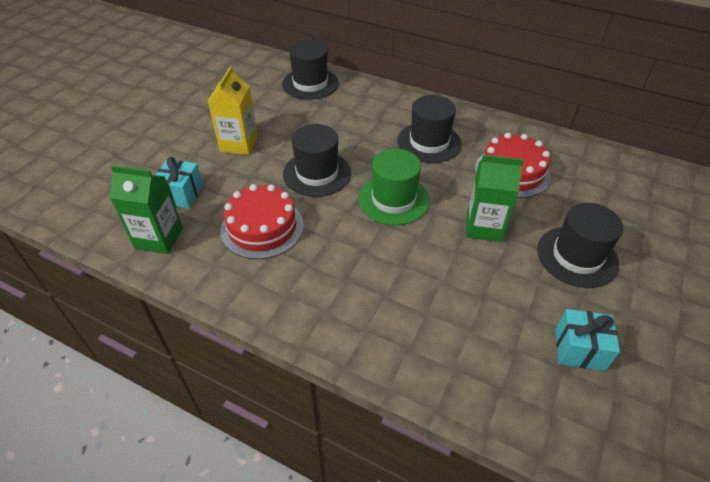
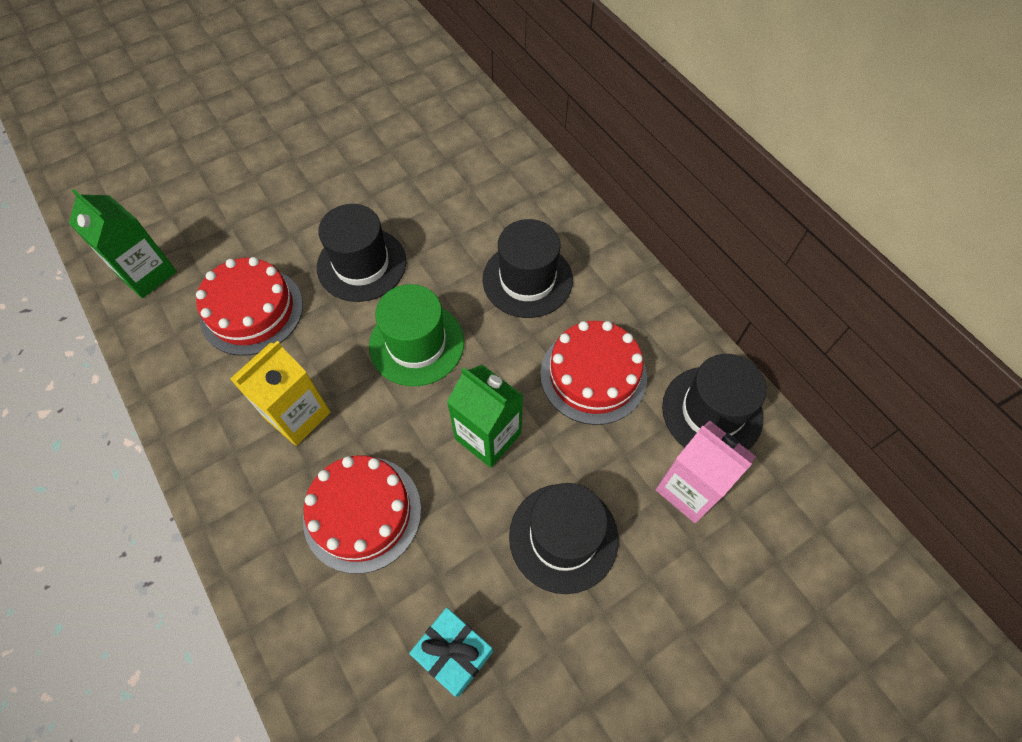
camera: 30 degrees right, 15 degrees up
turquoise gift [156,157,203,208] -> none
yellow carton [208,67,258,155] -> yellow carton moved to [230,341,330,446]
black hat [282,40,339,100] -> black hat moved to [662,354,767,450]
none -> red cake [303,456,421,574]
none -> pink carton [656,420,756,523]

